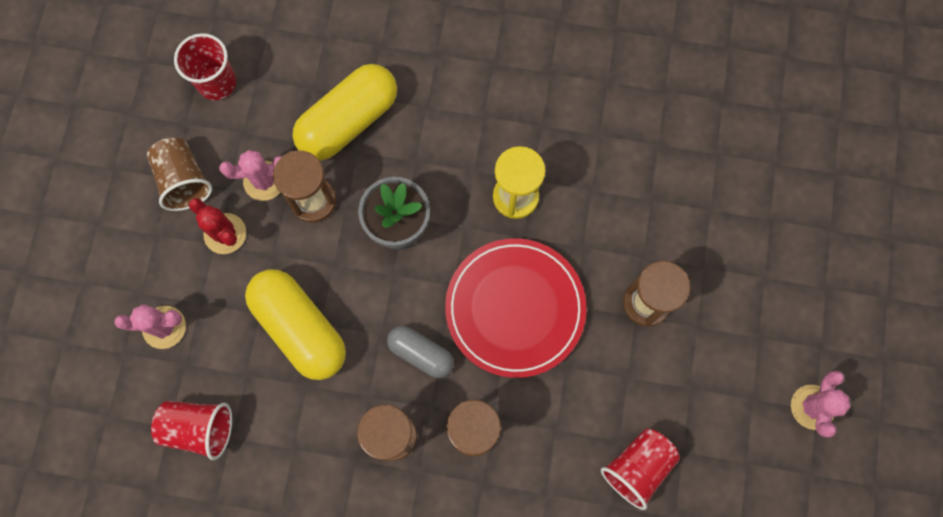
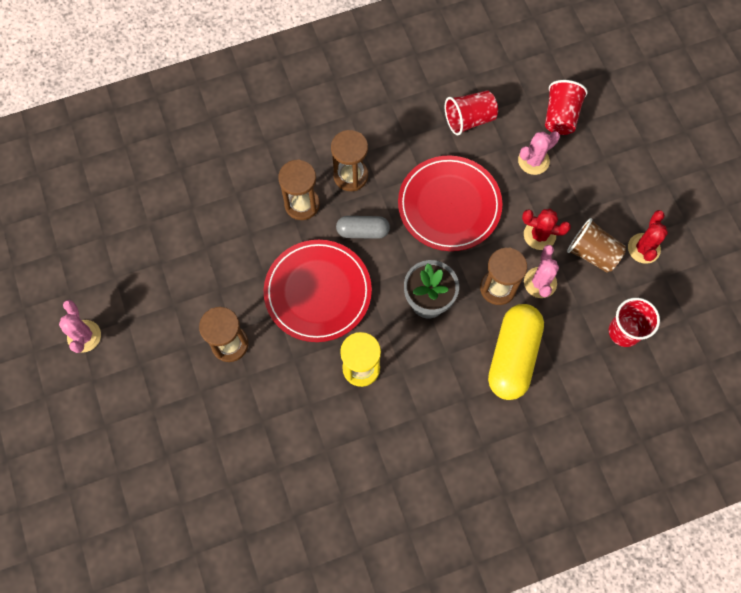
camera: 150 degrees right, 5 degrees down
pink cactus [219,150,282,201] -> pink cactus turned 45 degrees counterclockwise [524,245,559,298]
yellow capsule [245,269,346,380] -> red plate [398,155,502,251]
red cup [601,429,680,510] -> red cup moved to [545,80,588,135]
none -> red cactus [628,210,668,264]

